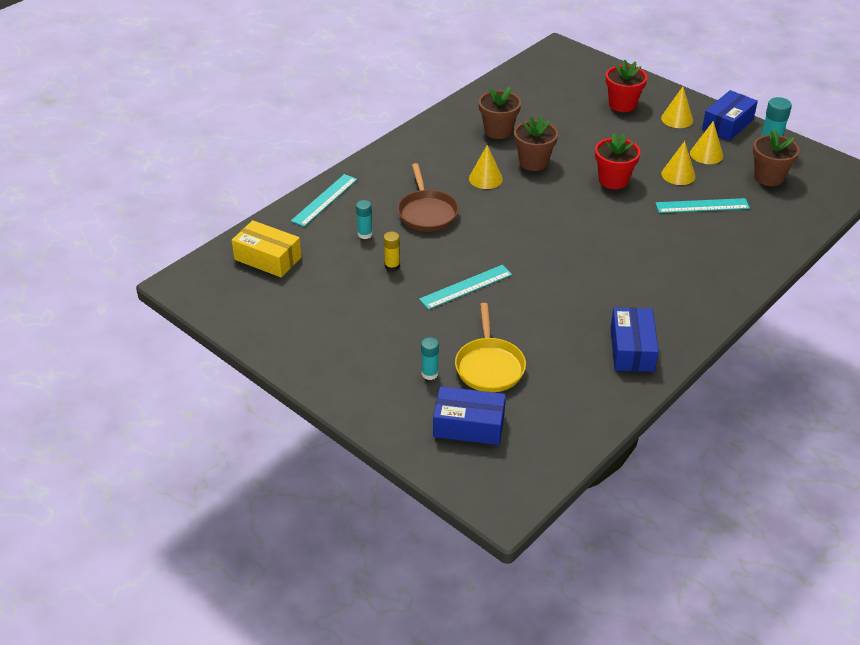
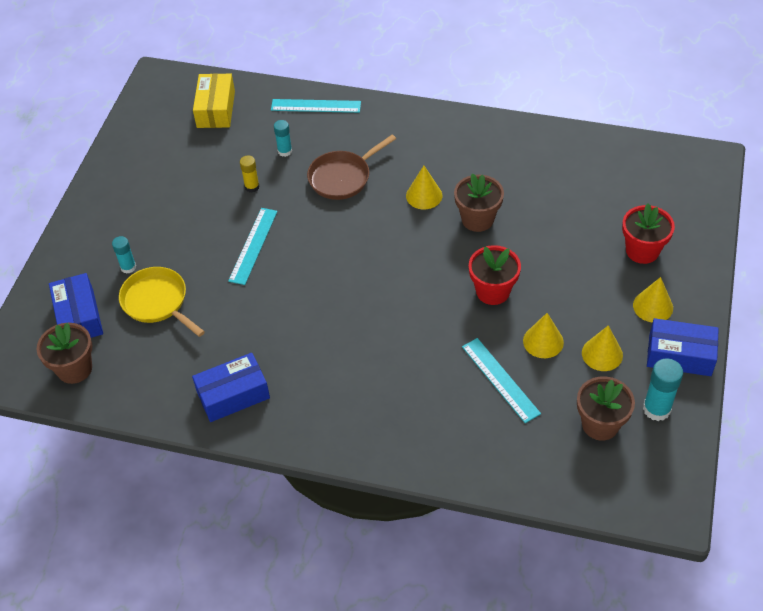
camera: 65 degrees right, 10 degrees up
turquoise ruler [419,265,512,310] -> turquoise ruler turned 75 degrees clockwise [228,208,278,285]
yellow pan [455,303,526,392] -> yellow pan turned 75 degrees clockwise [119,267,205,337]
brown flower pot [478,87,521,139] -> brown flower pot moved to [36,323,92,384]

